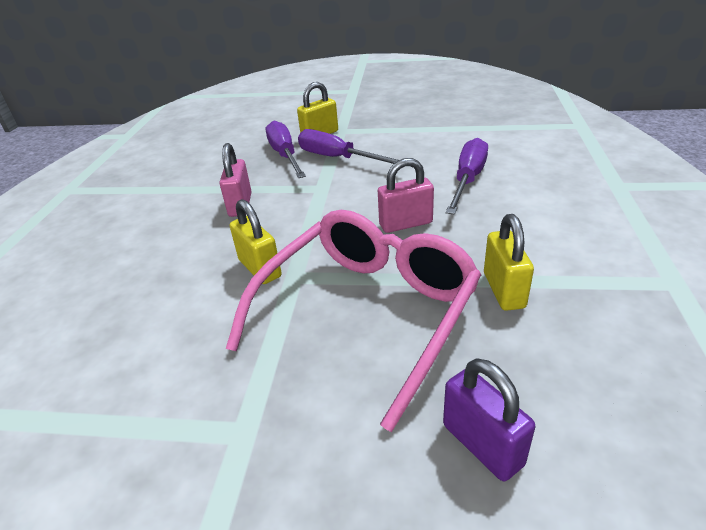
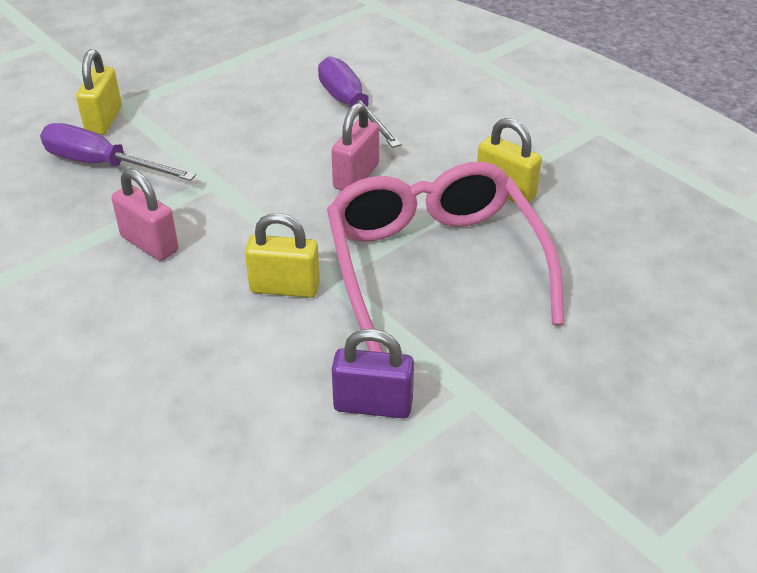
camera: 50 degrees left, 5 degrees up
purple screwdriver [298,129,398,164] -> none
purple padlock [443,358,535,481] -> purple padlock moved to [332,329,414,418]

